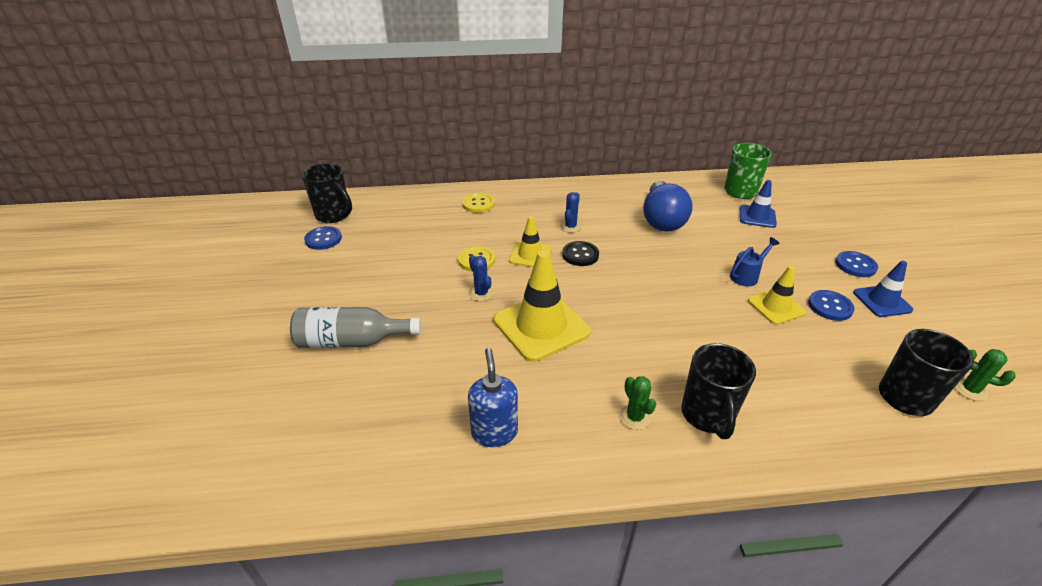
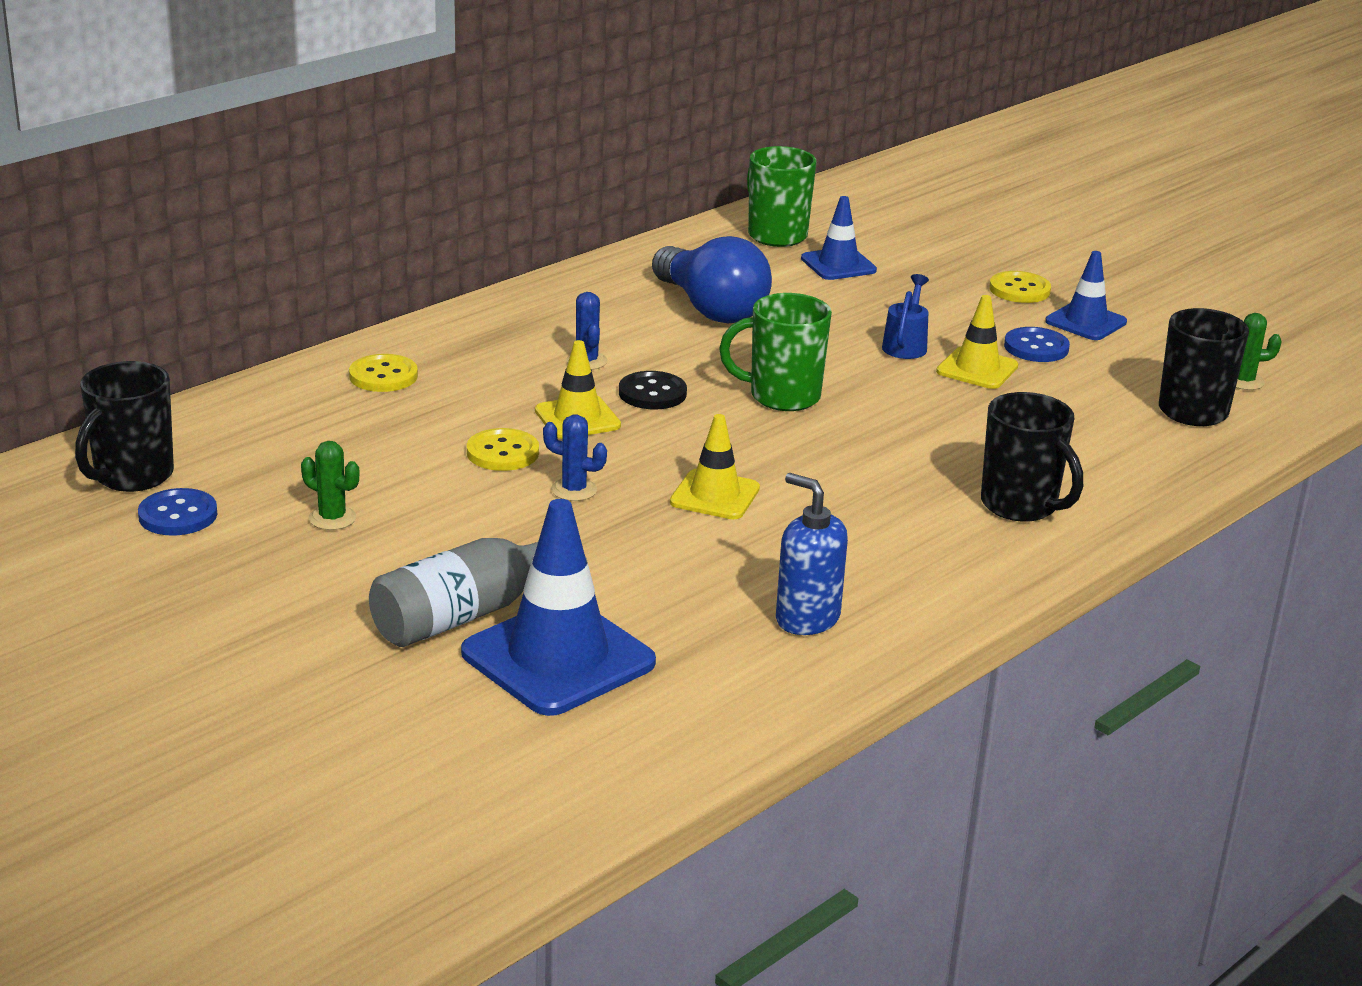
camera: 40 degrees left, 10 degrees down
black mug [302,163,352,223] -> black mug turned 120 degrees clockwise [75,361,174,492]
yellow traffic cone [494,250,591,362] -> yellow traffic cone [670,414,760,519], size x0.57
green cactus [619,376,656,430] -> green cactus moved to [301,441,359,530]
blue button [835,251,878,277] -> yellow button [989,271,1051,303]
none -> blue traffic cone [461,499,656,716]
none -> green mug [719,293,832,411]

